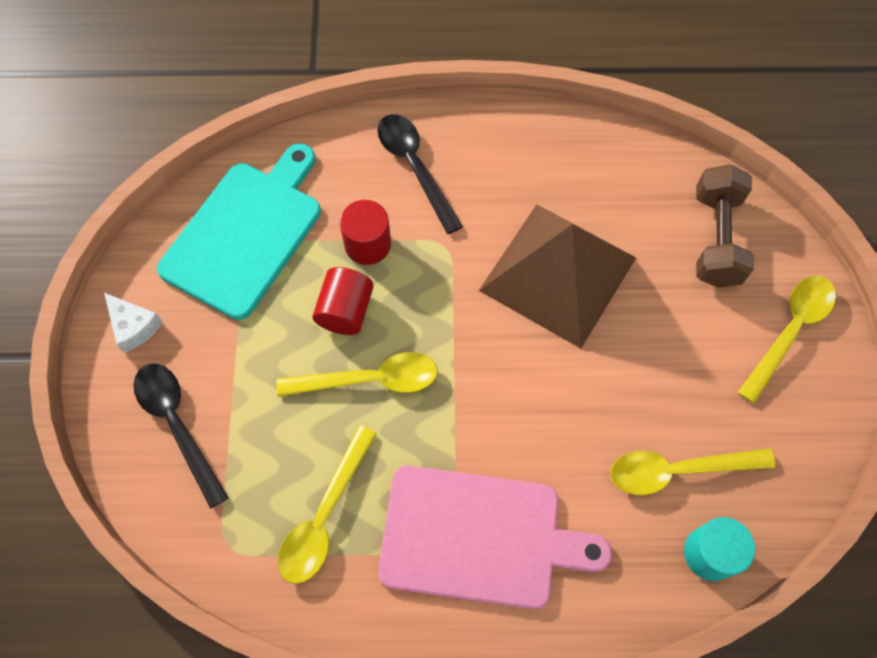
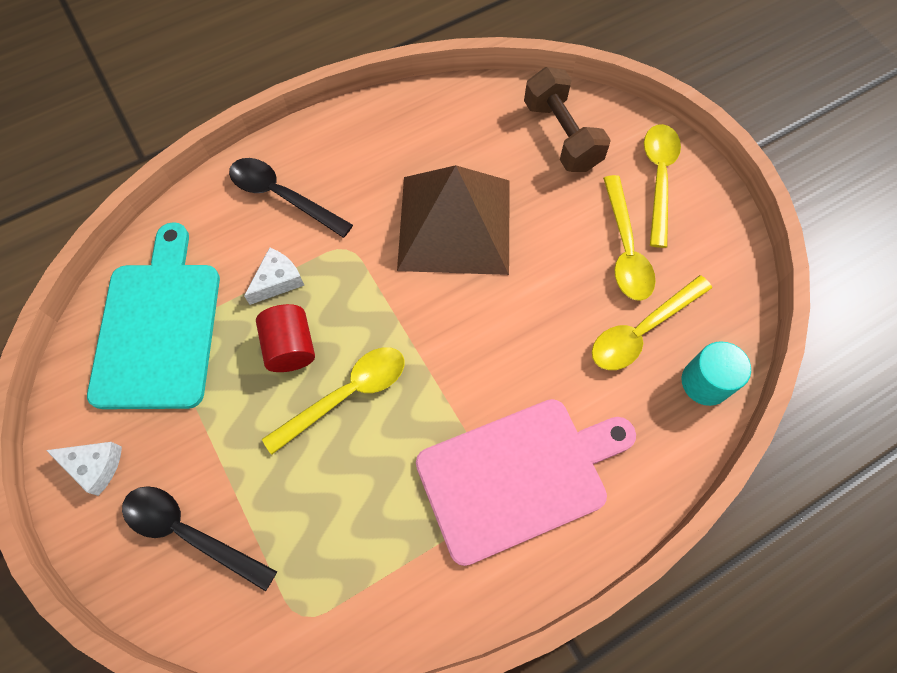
camera: 30 degrees left, 0 degrees up
yellow spoon [278,425,377,584] -> yellow spoon moved to [603,175,656,301]
red cylinder [340,200,391,265] -> white cheese [244,247,304,305]

